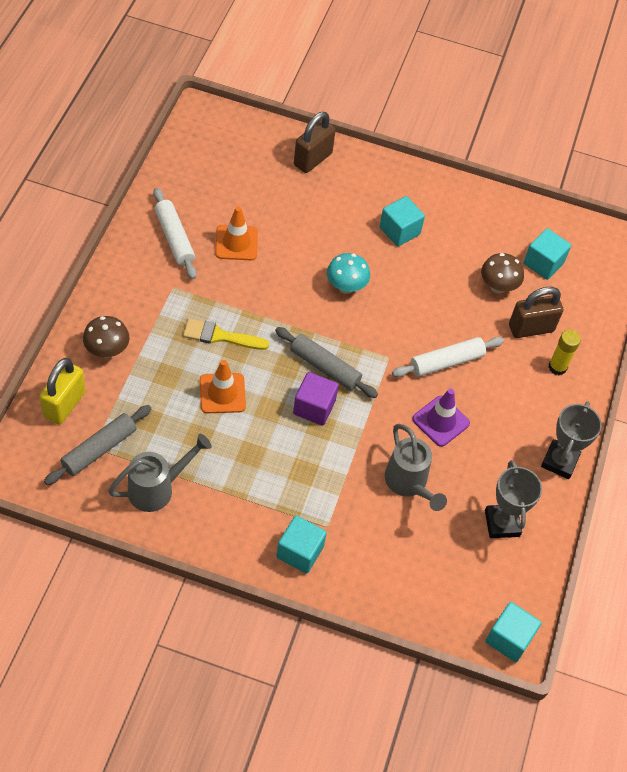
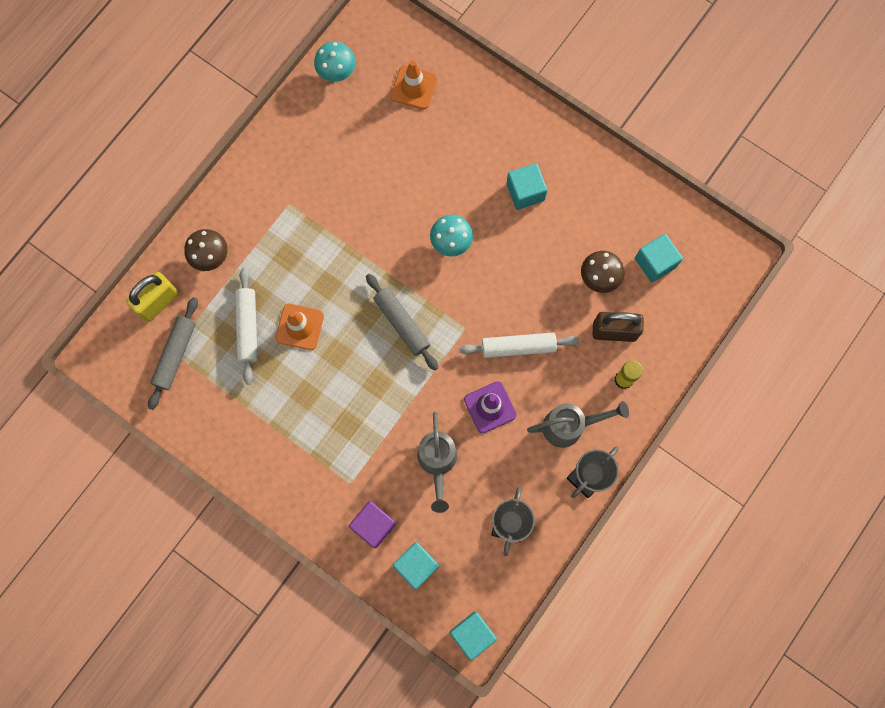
camera: 25 degrees right, 20 degrees up
grey rolling pin [44,405,151,485] -> grey rolling pin turned 45 degrees counterclockwise [148,297,198,410]
grey watering can [108,434,212,512] -> grey watering can moved to [527,401,629,448]
white rolling pin [153,188,197,279] -> white rolling pin moved to [235,268,258,385]
yellow brush [183,318,269,350] -> none
orange traffic cone [215,206,258,260] -> orange traffic cone moved to [391,60,438,110]
turquoise cube [276,515,327,574] -> turquoise cube moved to [393,542,439,589]
purple cube [293,372,339,426] -> purple cube moved to [349,501,396,548]
brown padlock [294,112,336,173] -> none
none -> turquoise mushroom [314,41,356,82]

